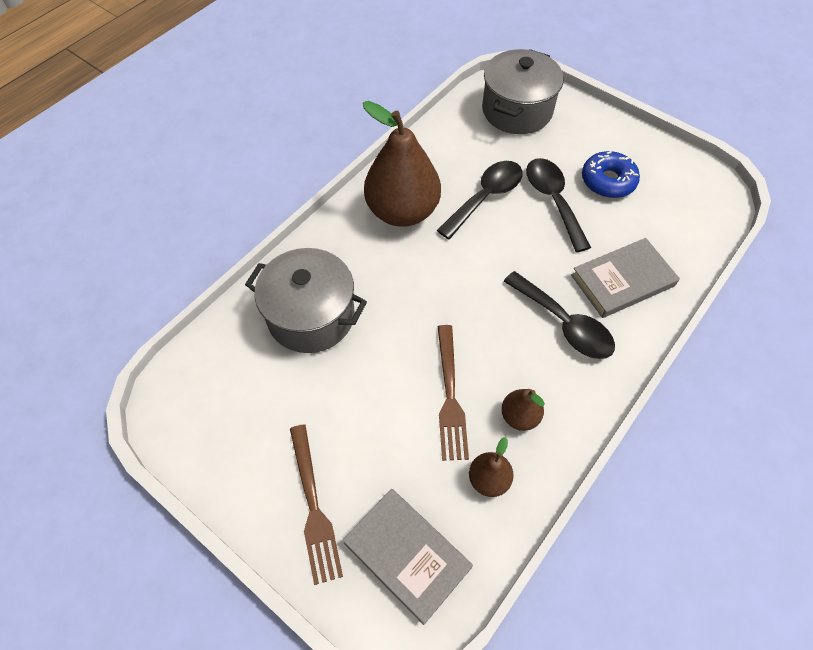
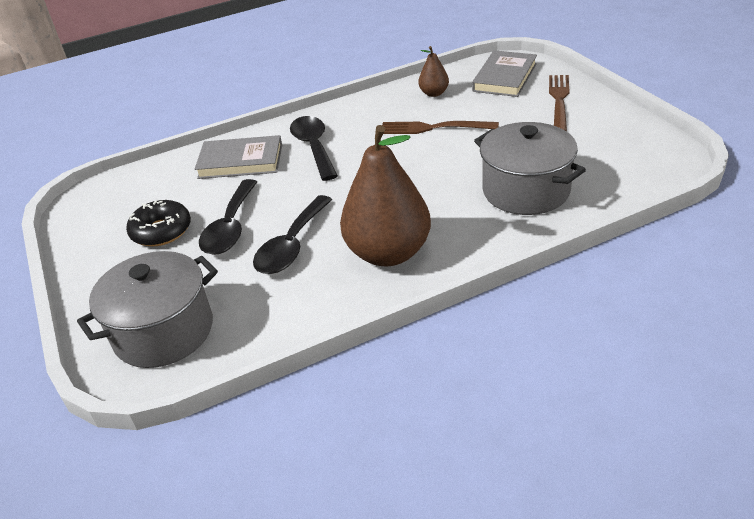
camera: 150 degrees left, 20 degrees down
grey book [343,489,473,625] -> grey book turned 45 degrees clockwise [472,50,537,97]
black spoon [437,161,523,239] -> black spoon turned 45 degrees counterclockwise [253,195,332,274]
brown fork [438,325,469,461] -> brown fork turned 105 degrees counterclockwise [383,121,499,134]
brown pear [501,389,545,431] -> none
blue donut [582,151,640,198] -> black donut [126,200,191,246]

